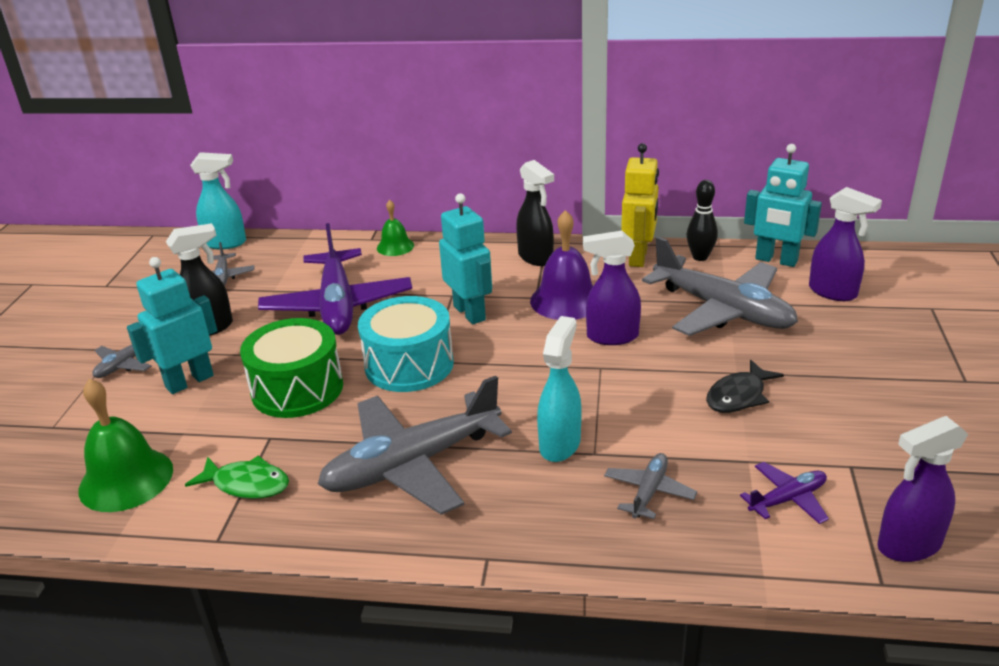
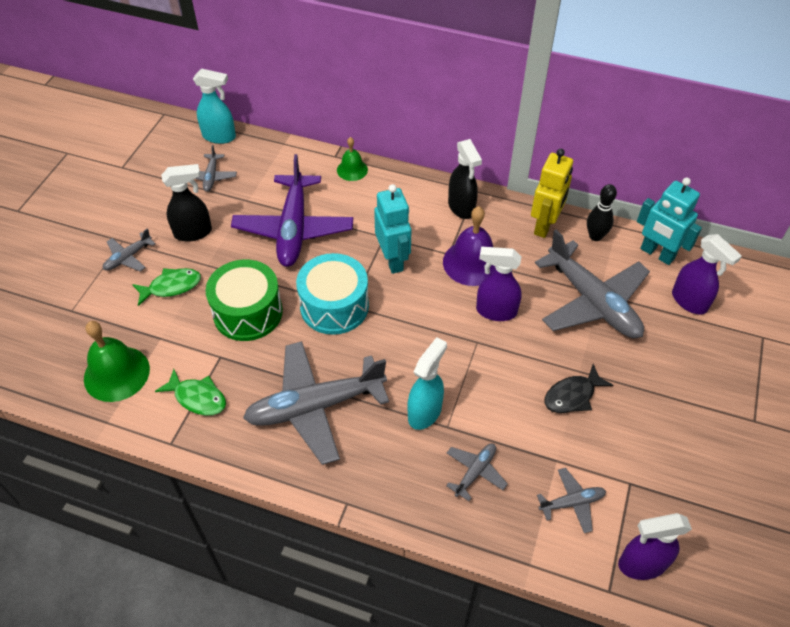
camera: 10 degrees right, 20 degrees up
turquoise robot [127,257,217,394] -> green fish [132,268,201,306]
purple plane [740,462,829,524] -> grey plane [537,468,606,533]

